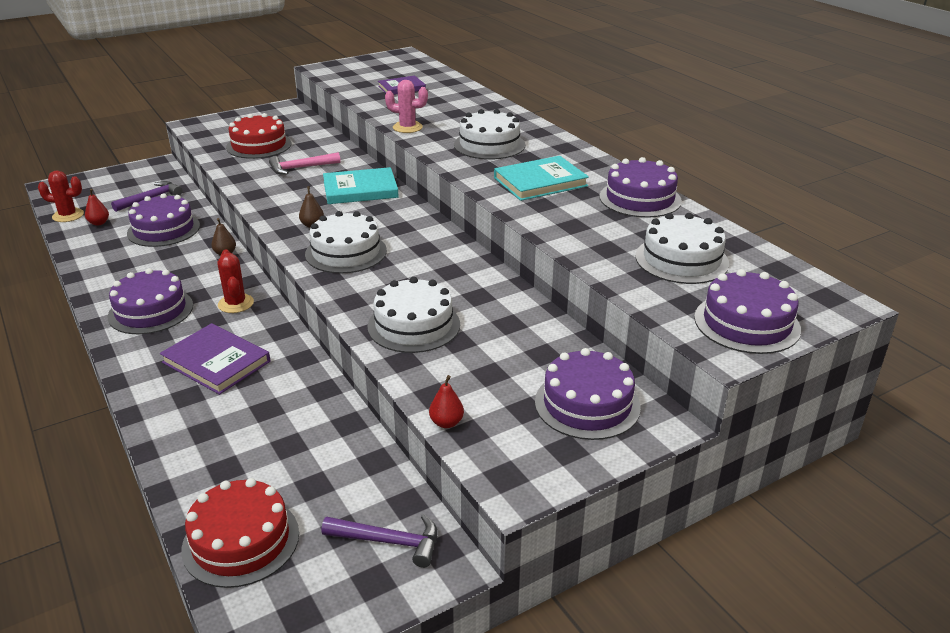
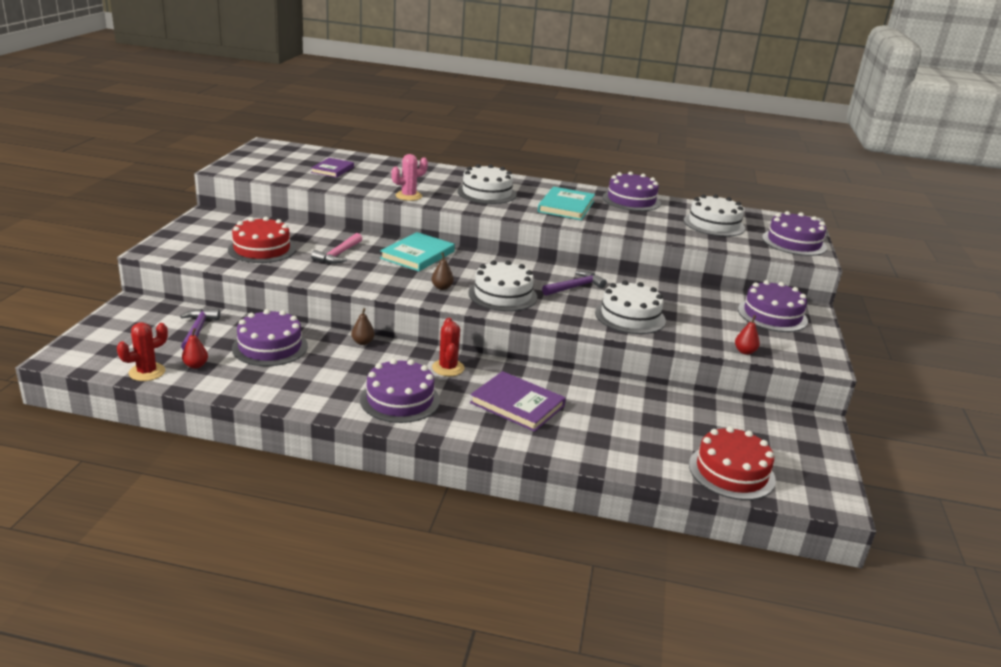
camera: 50 degrees left, 5 degrees down
purple book [160,323,270,395] -> purple book turned 45 degrees clockwise [470,371,566,432]
red cactus [218,250,254,313] -> red cactus turned 60 degrees clockwise [432,318,464,376]
purple hammer [321,514,437,568] -> purple hammer moved to [542,271,607,296]

